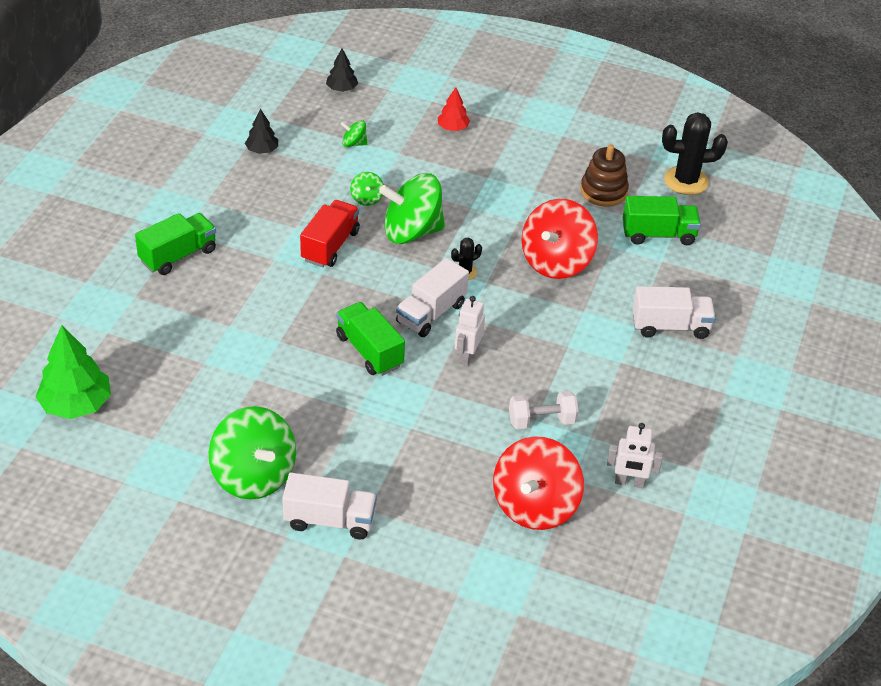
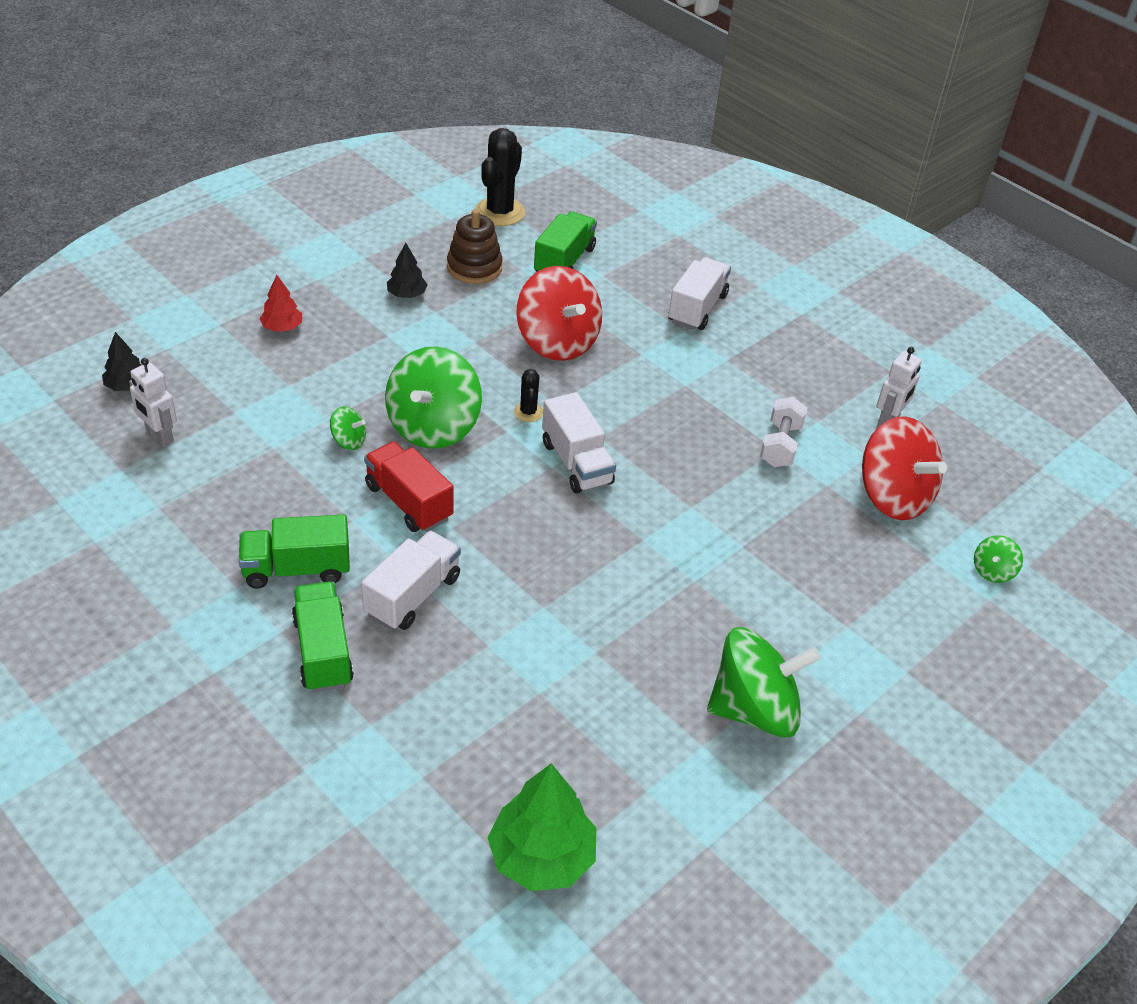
camera: 65 degrees left, 0 degrees up
black tree [245,109,278,154] -> black tree moved to [387,243,428,298]
white truck [282,472,377,539] -> white truck moved to [361,531,461,630]
green truck [336,302,405,376] -> green truck moved to [239,514,350,589]
green spinning top [341,120,368,147] -> green spinning top moved to [974,535,1023,583]
white robot [455,296,485,366] -> white robot moved to [129,358,177,447]

